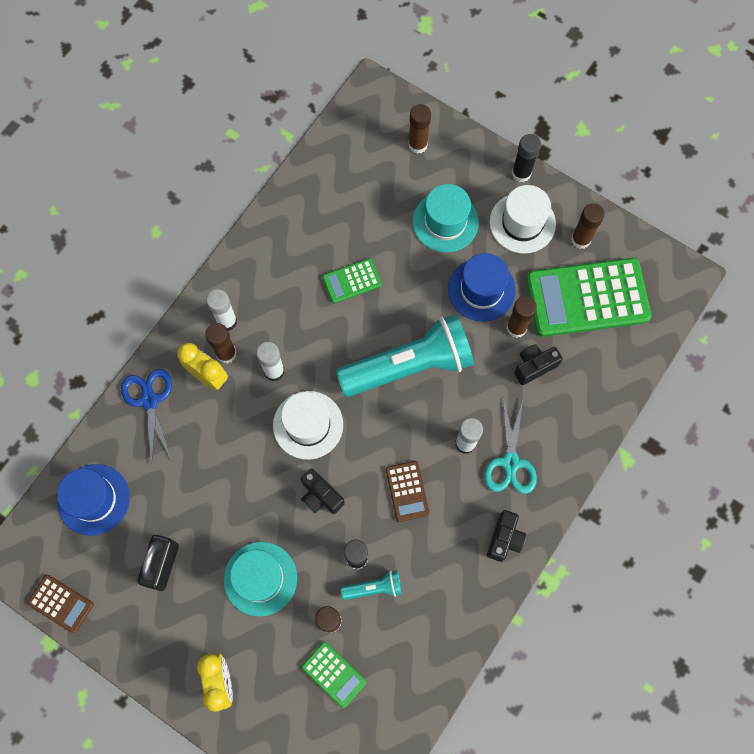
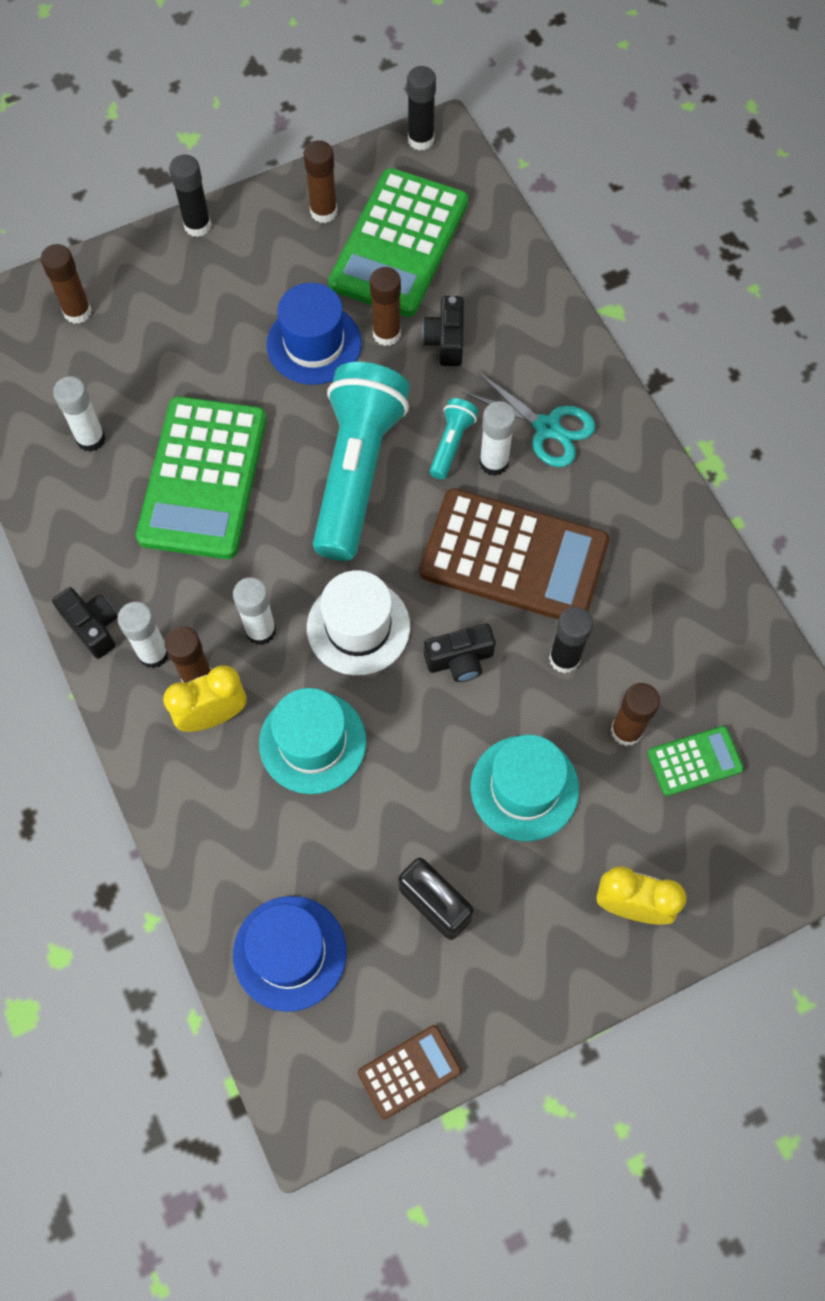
camera: 60 degrees left, 5 degrees down
blue scissors [121,369,172,466] -> none
green calculator [322,258,382,303] -> green calculator [136,396,267,559], size x2.14
turquoise flashlight [341,570,402,600] -> turquoise flashlight moved to [430,398,478,479]
brown calculator [386,461,429,522] -> brown calculator [420,488,609,620], size x2.14
turquoise hat [413,184,479,252] -> turquoise hat moved to [259,688,366,794]
black camera [487,510,526,562] -> black camera moved to [52,587,118,659]
white hat [490,185,556,254] -> none
none -> white glue stick [53,376,106,452]
none -> black glue stick [407,66,436,151]

